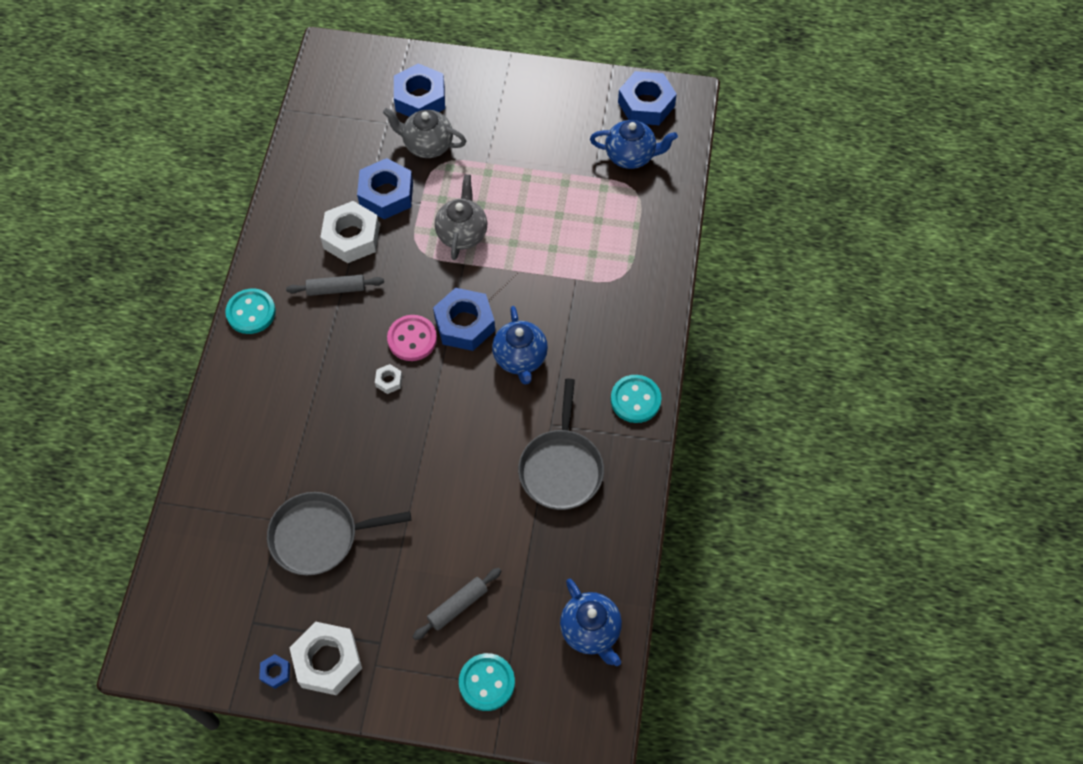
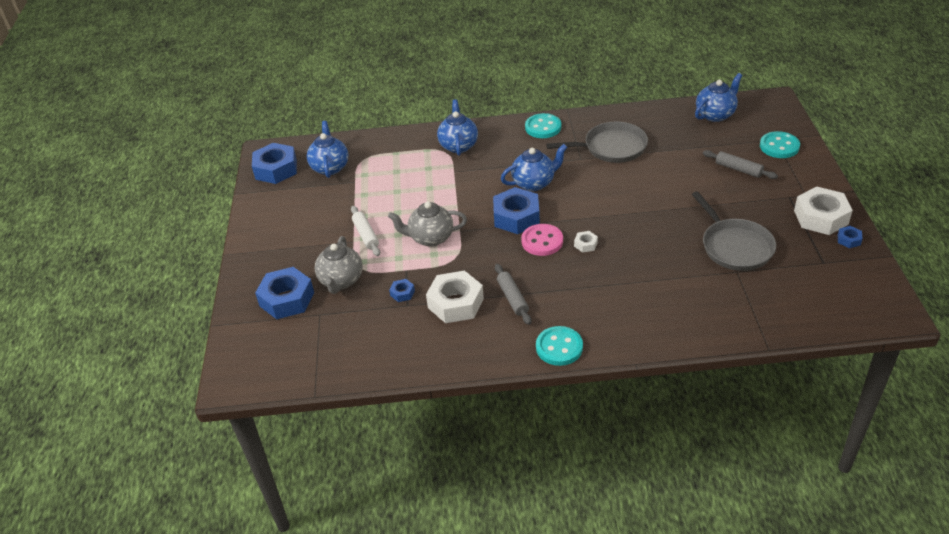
camera: 100 degrees left, 20 degrees down
blue nut [357,158,413,219] -> blue nut [389,279,415,302], size x0.45
none -> white rolling pin [351,206,380,256]
none -> blue teapot [437,99,478,156]

